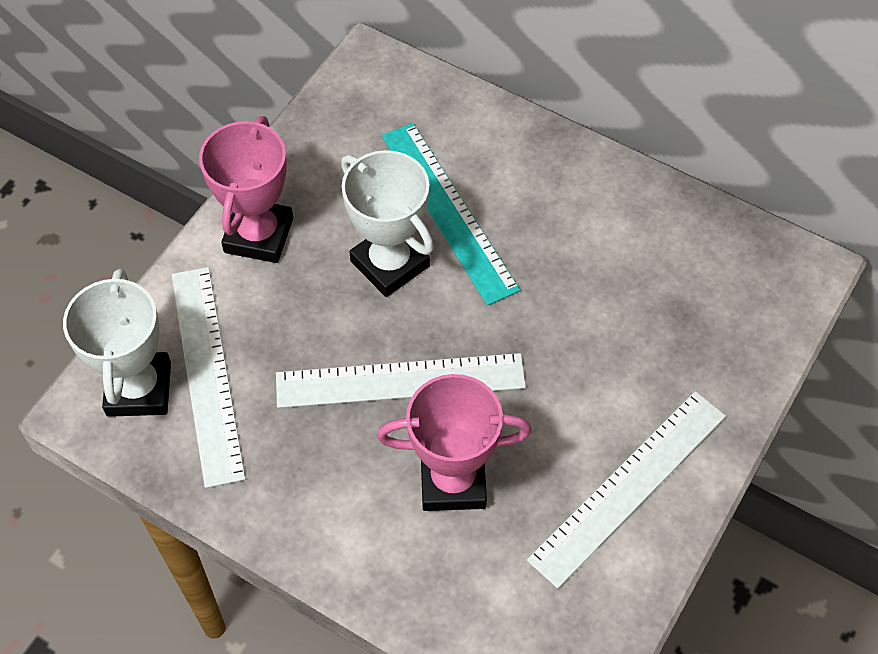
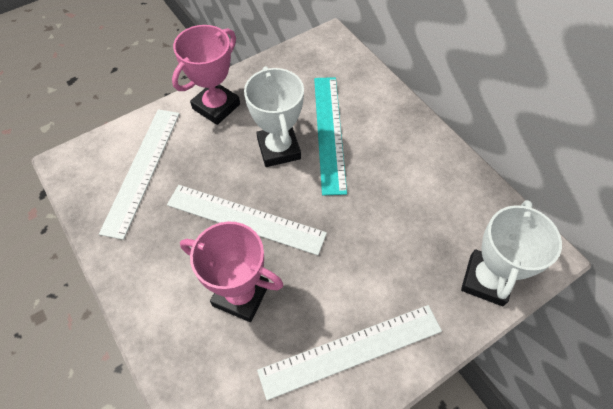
camera: 25 degrees right, 0 degrees up
white trophy [63,268,171,417] -> white trophy moved to [461,200,562,306]

